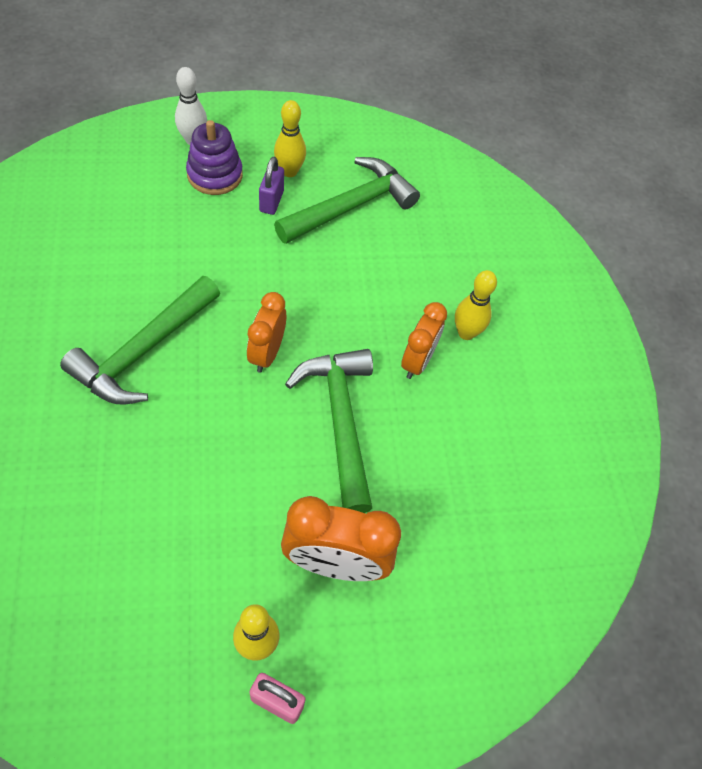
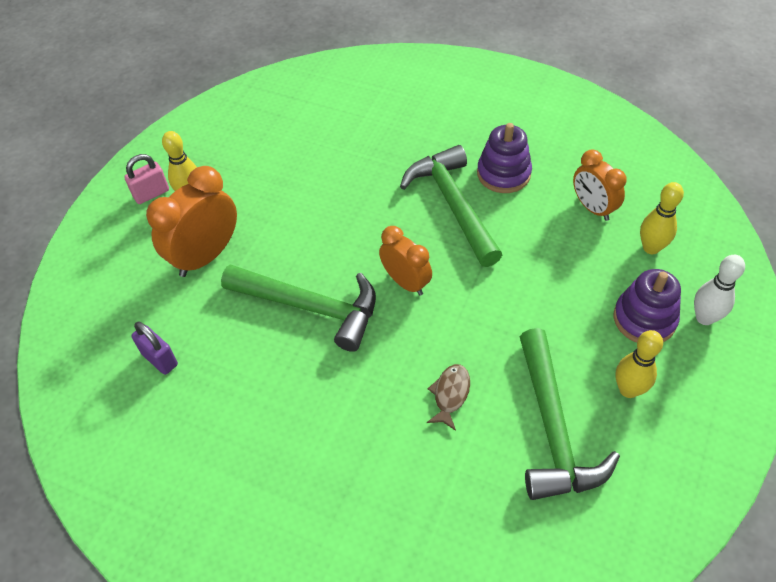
camera: 130 degrees right, 5 degrees down
purple padlock [259,156,284,215] -> purple padlock moved to [131,322,178,375]
orange clock [401,302,447,379] -> orange clock moved to [573,149,626,221]
yellow bowling pin [455,270,497,340] -> yellow bowling pin moved to [640,182,684,254]
none -> brown fish [427,364,470,431]
none -> purple stacking toy [477,123,532,193]

